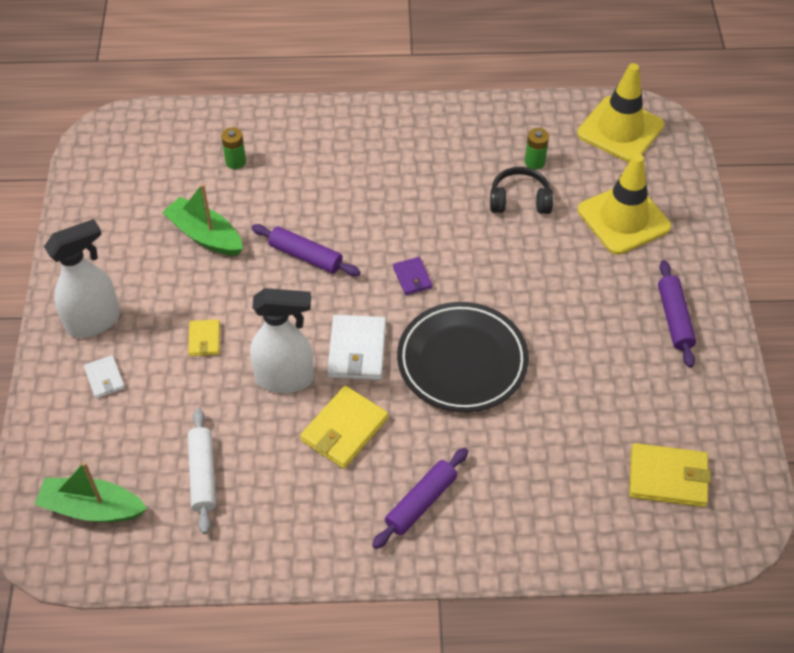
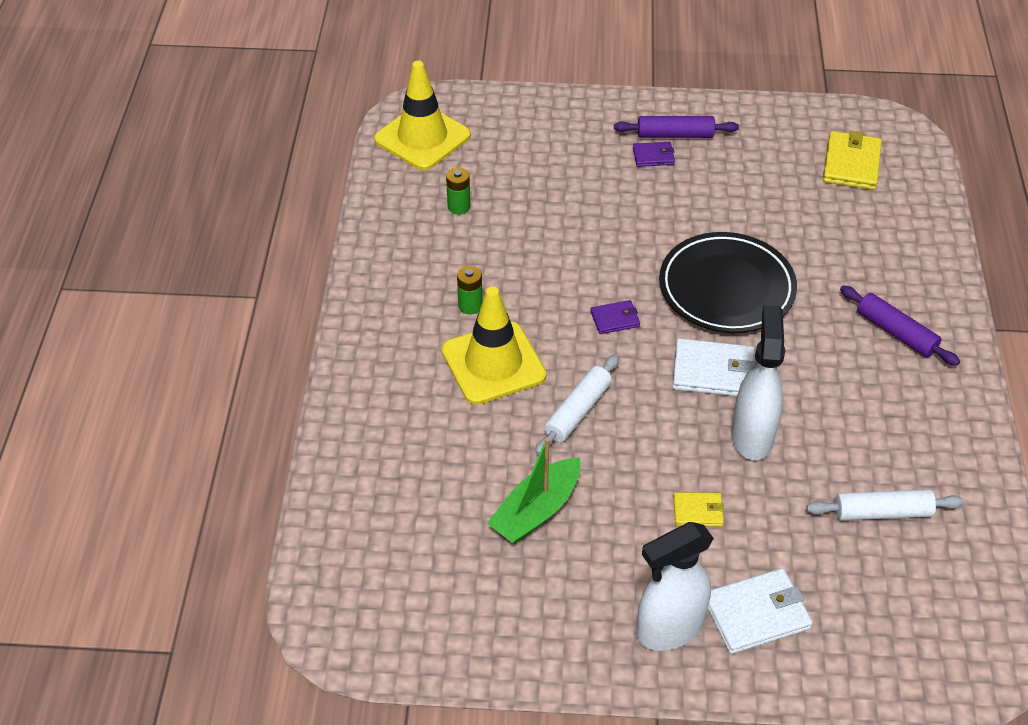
camera: 85 degrees left, 5 degrees down
green boat [34,462,147,522] -> none
white spray bottle [44,219,120,338] -> white spray bottle turned 90 degrees counterclockwise [637,522,714,651]
white wallet [84,355,125,399] -> white wallet [708,568,813,654], size x1.77
green battery [221,127,246,169] -> green battery moved to [457,266,483,315]
purple rolling pin [252,224,361,276] -> white rolling pin [535,354,619,455]
yellow wallet [300,386,388,469] -> none
black headphones [490,167,553,214] -> none
yellow traffic cone [578,154,671,255] -> yellow traffic cone moved to [442,287,547,405]
none -> purple wallet [633,142,675,167]

